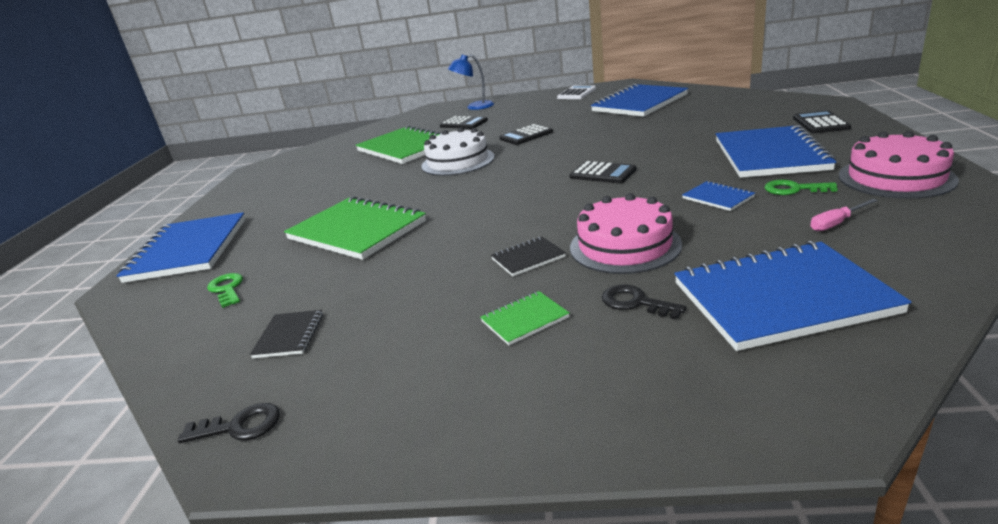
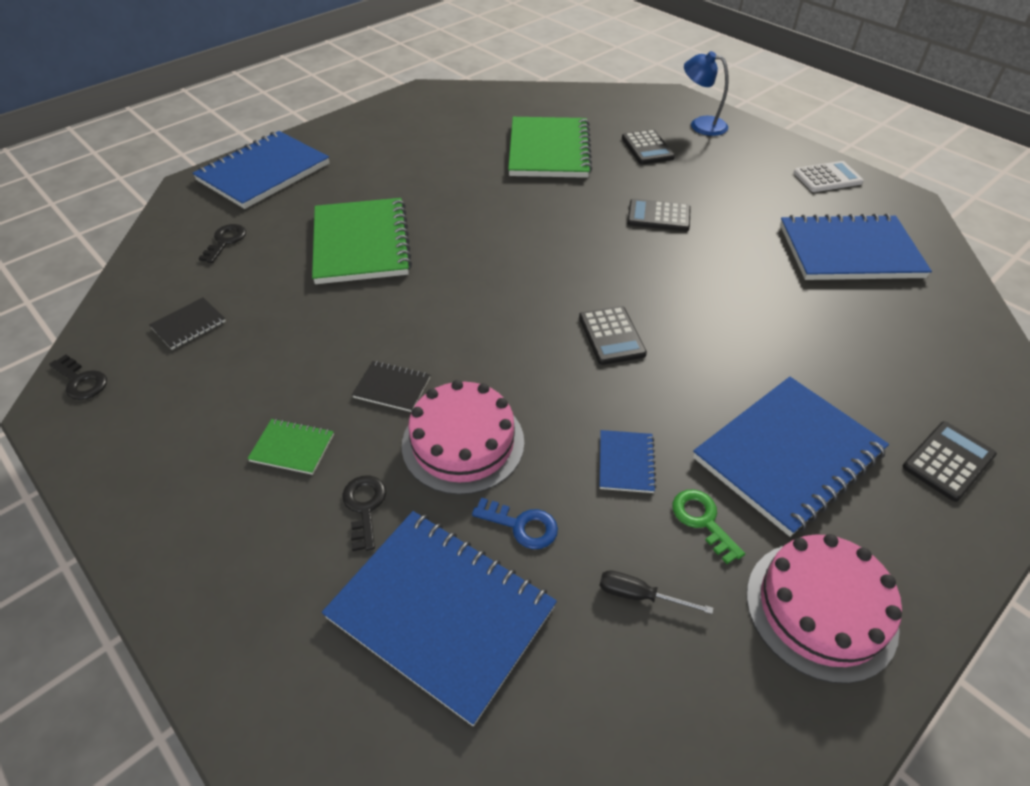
camera: 40 degrees right, 20 degrees up
green key [207,273,243,308] -> black key [199,224,246,263]
white cake [421,128,495,176] -> none
pink screwdriver [811,199,878,231] -> black screwdriver [599,570,713,614]
none -> blue key [472,498,558,549]

